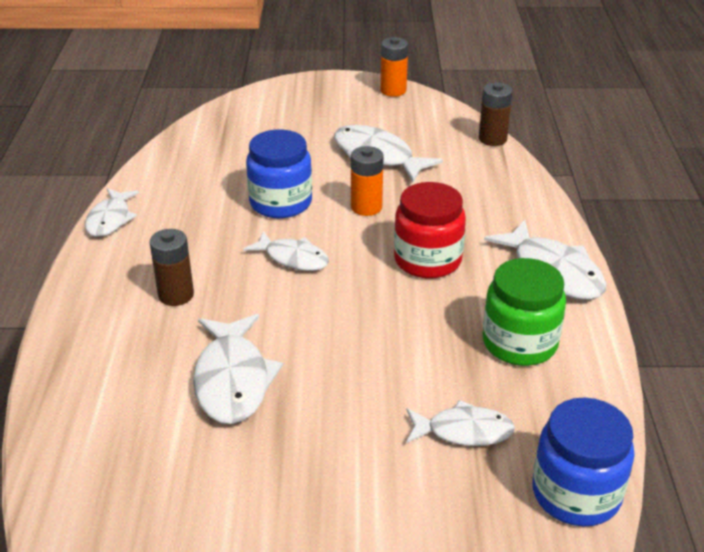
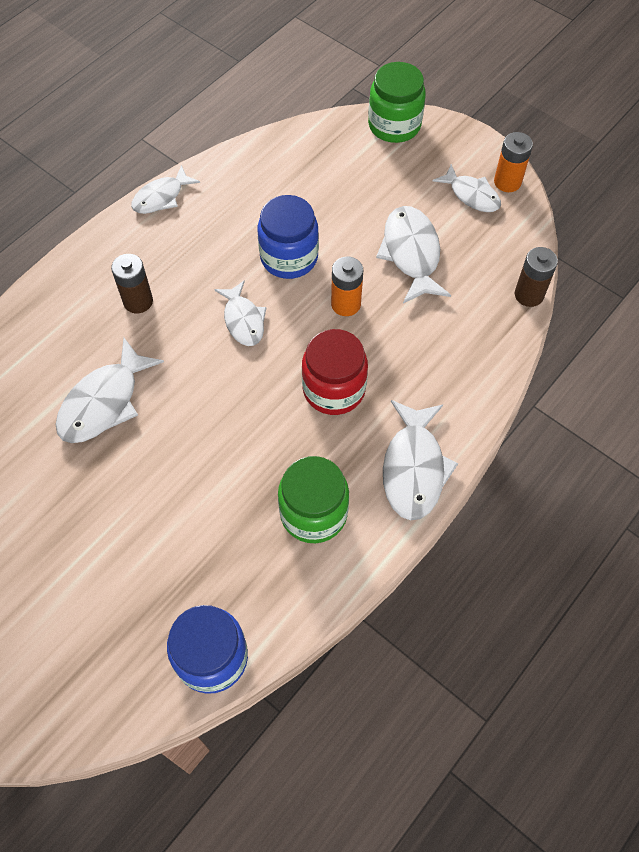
camera: 40 degrees right, 25 degrees up
white fish [406,400,515,446] -> white fish moved to [432,164,501,212]
none -> green jar [368,62,426,143]

